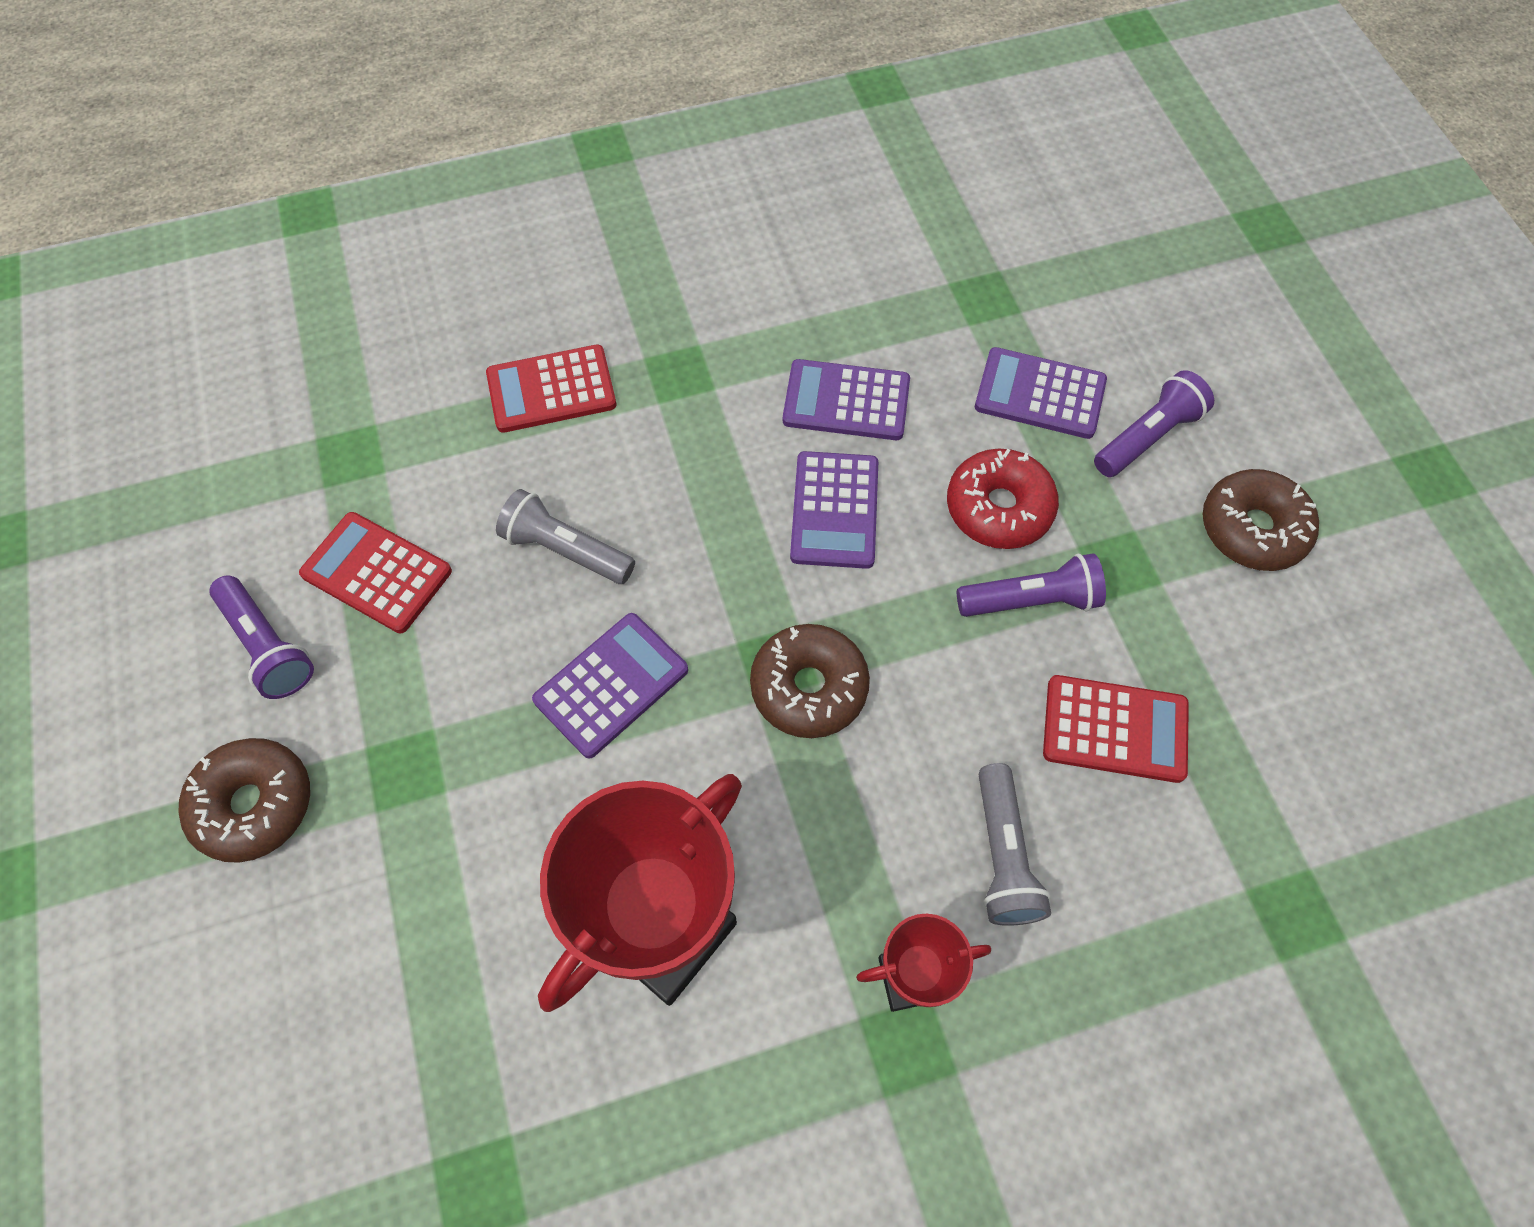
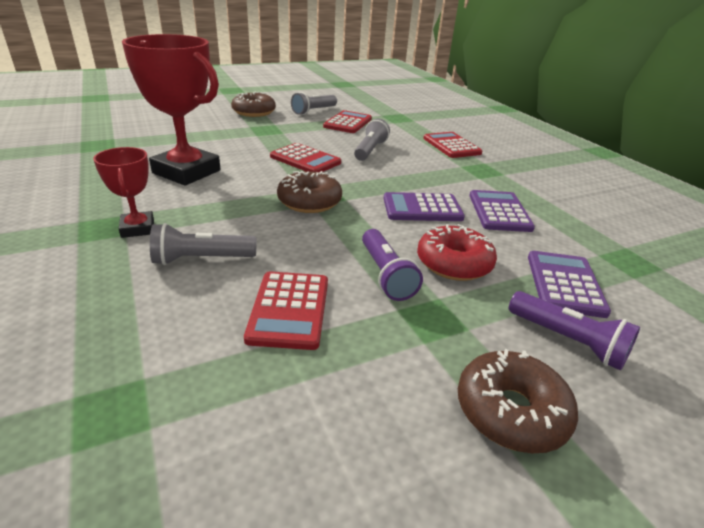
camera: 80 degrees right, 30 degrees down
purple flashlight [209,576,314,699] -> grey flashlight [291,92,337,115]
purple calculator [532,613,688,758] -> red calculator [270,143,341,172]

